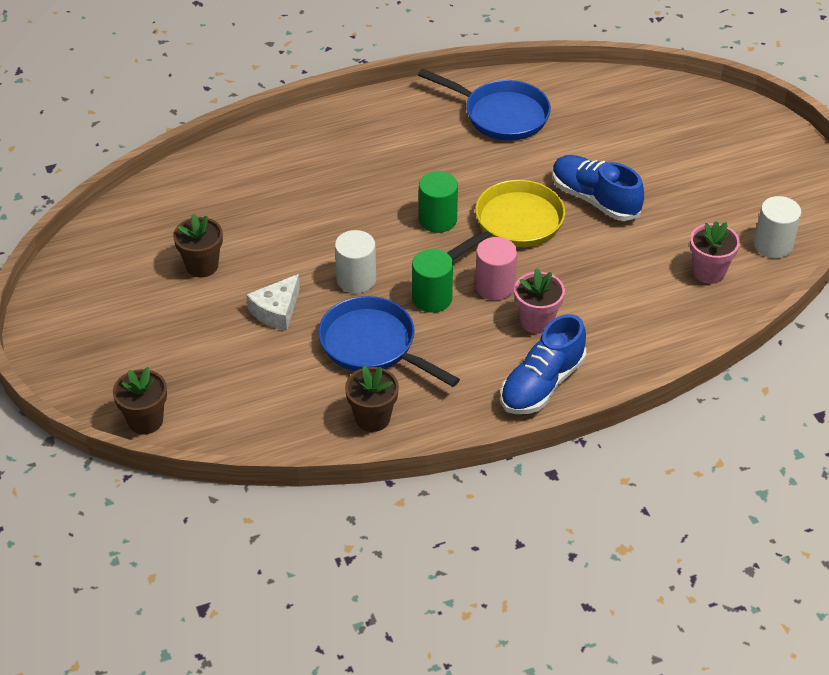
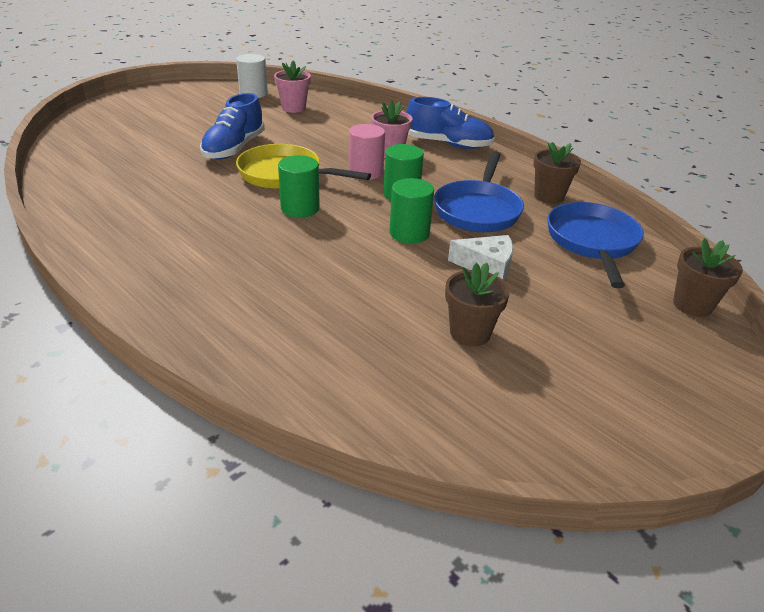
camera: 115 degrees left, 10 degrees down
white cylinder [335,230,376,293] -> green cylinder [390,178,434,244]
blue pan [418,68,551,141] -> blue pan moved to [547,202,644,288]

